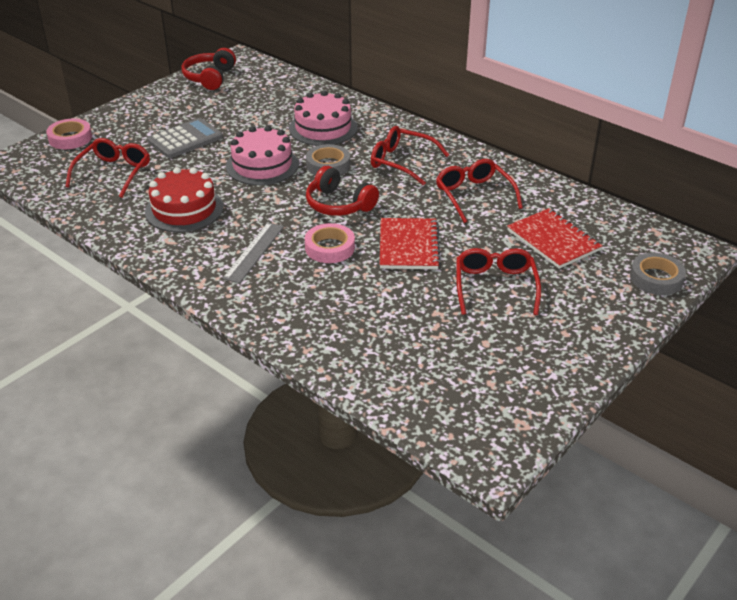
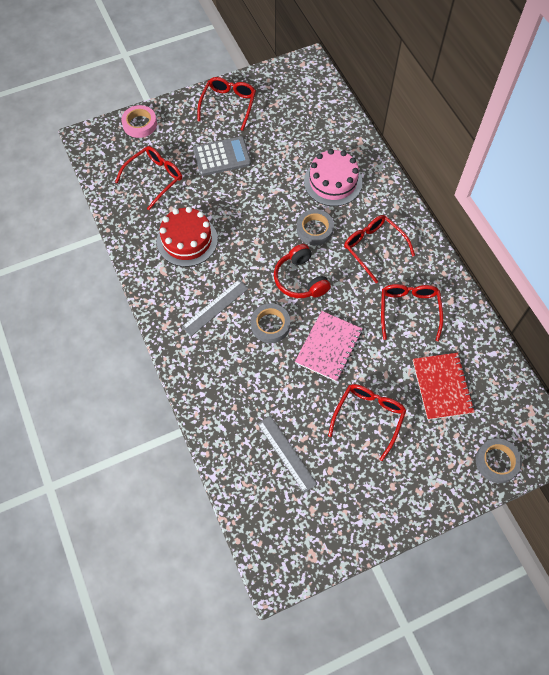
camera: 25 degrees right, 25 degrees up
red headphones [182,48,236,90] -> none
pink cake [226,126,299,185] -> none
pink tape [305,223,355,263] -> grey tape [251,303,290,343]
red notebook [380,218,441,269] -> pink notebook [295,311,363,382]
none -> red glasses [197,77,256,131]
none -> grey ruler [257,416,317,493]

